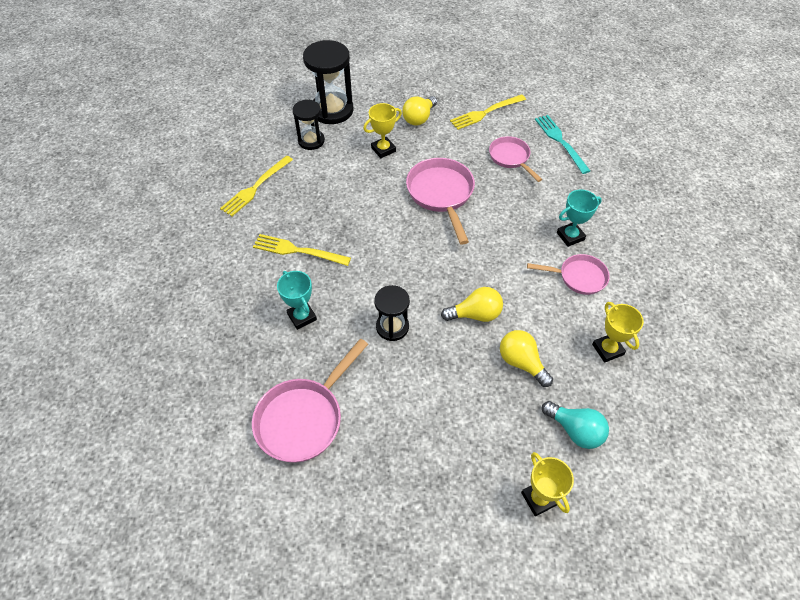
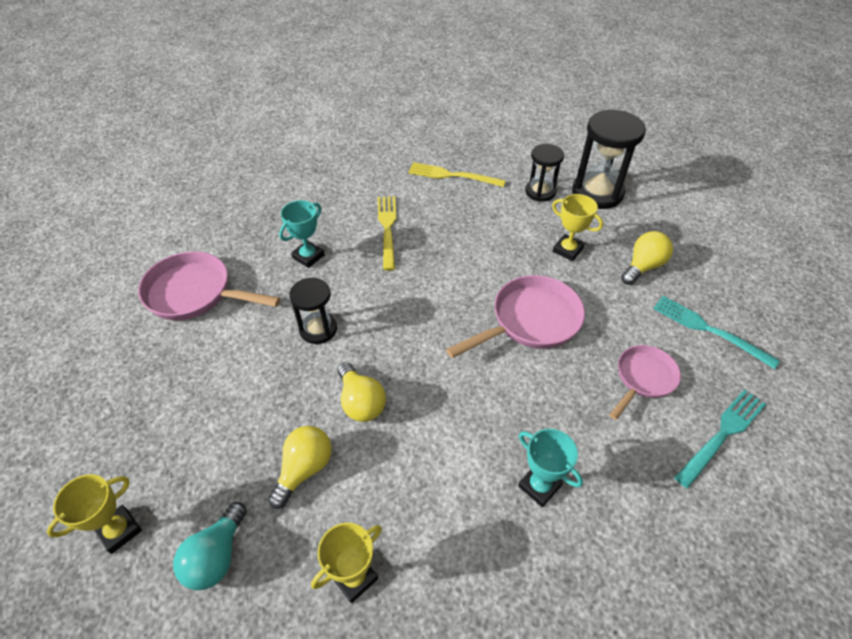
camera: 70 degrees right, 5 degrees down
yellow light bulb [402,96,437,125] -> yellow light bulb turned 120 degrees clockwise [621,231,673,285]
yellow fork [450,94,526,130] -> turquoise fork [653,296,780,369]
pink pan [527,254,610,295] -> none

